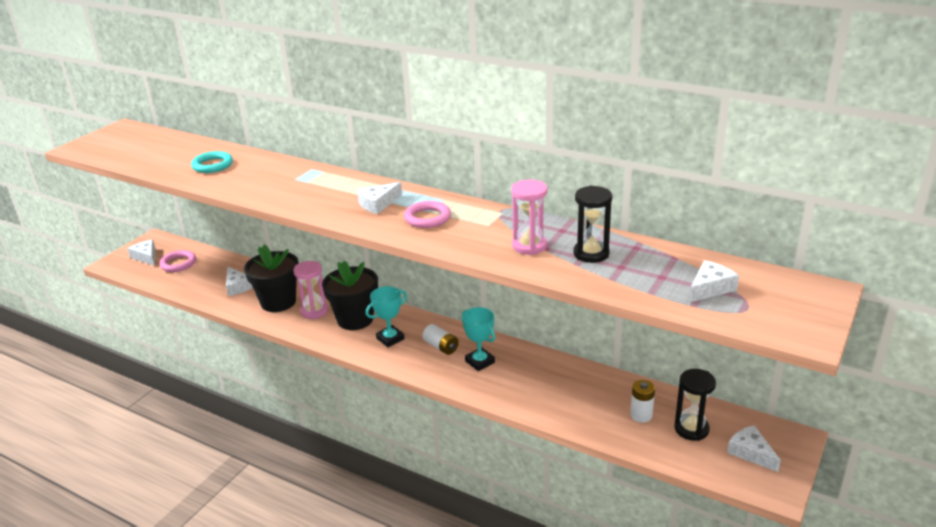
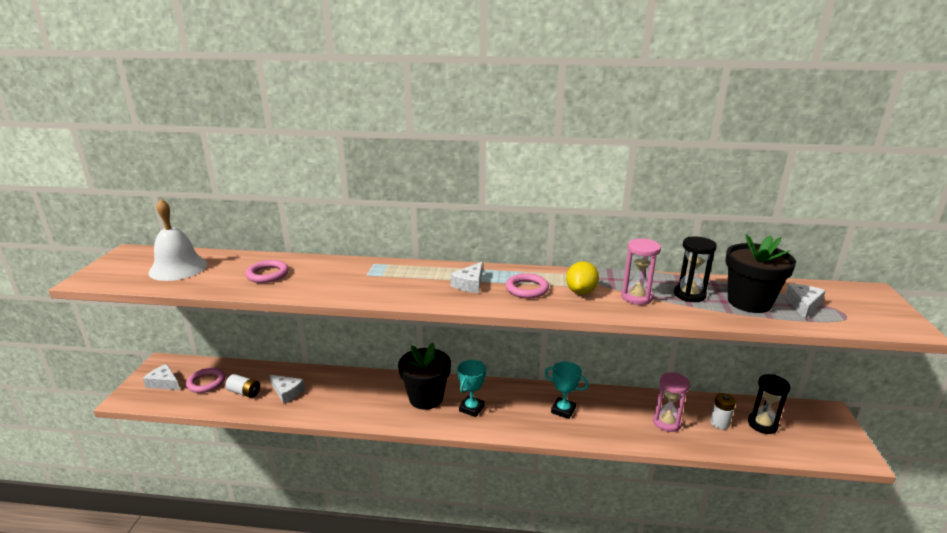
camera: 25 degrees left, 5 degrees down
turquoise ring [191,151,233,173] -> pink ring [245,260,289,283]
black flower pot [244,245,299,312] -> black flower pot moved to [725,234,796,313]
pink hourglass [293,261,328,319] -> pink hourglass moved to [653,372,690,432]
white battery [423,324,459,355] -> white battery moved to [225,374,260,398]
white cheese [727,425,781,472] -> none
none -> white bell [148,199,207,281]
none -> yellow lemon [566,261,599,295]

